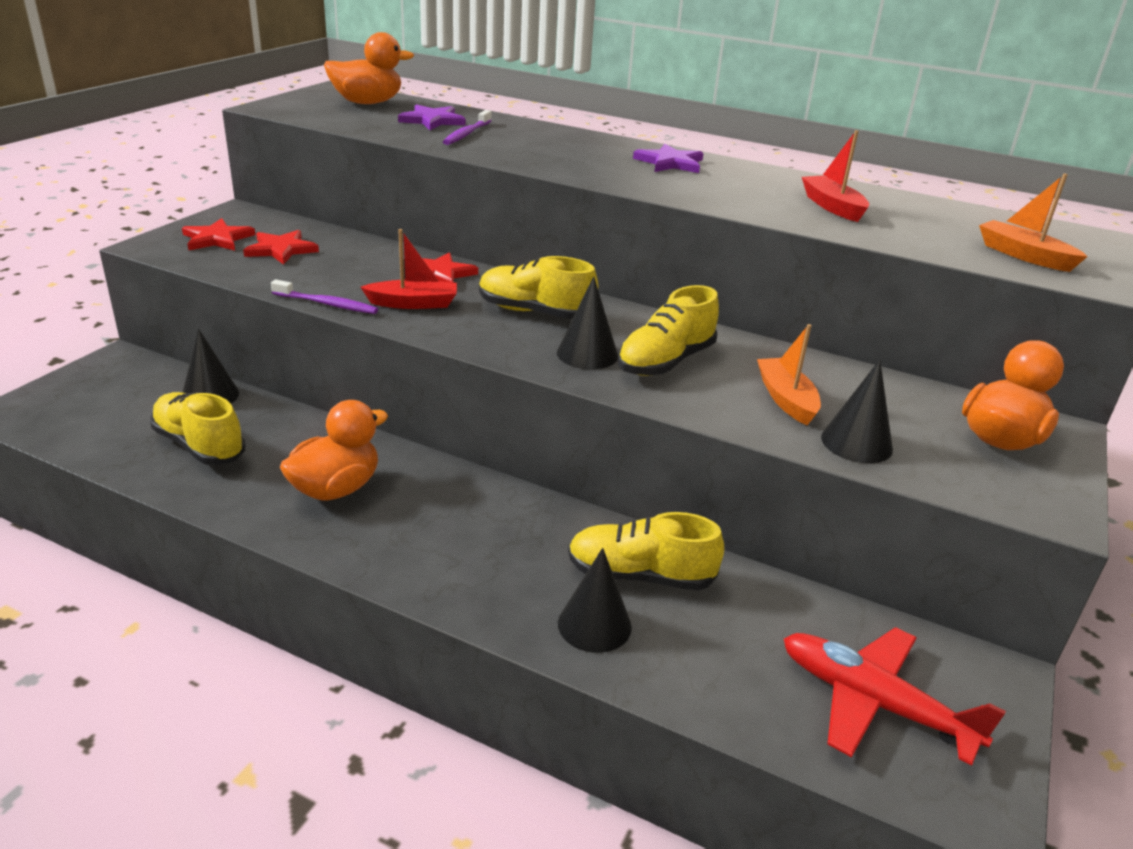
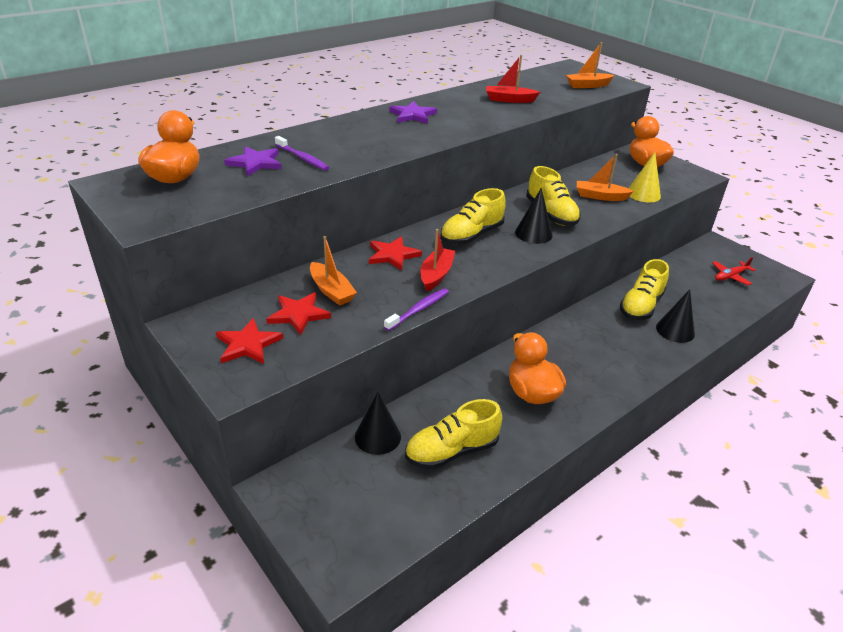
camera: 65 degrees left, 5 degrees up
red plane [784,627,1006,766] -> red plane [712,257,756,285], size x0.57
black cone [821,360,893,463] -> yellow cone [629,152,661,202]
none -> orange boat [310,236,357,306]

